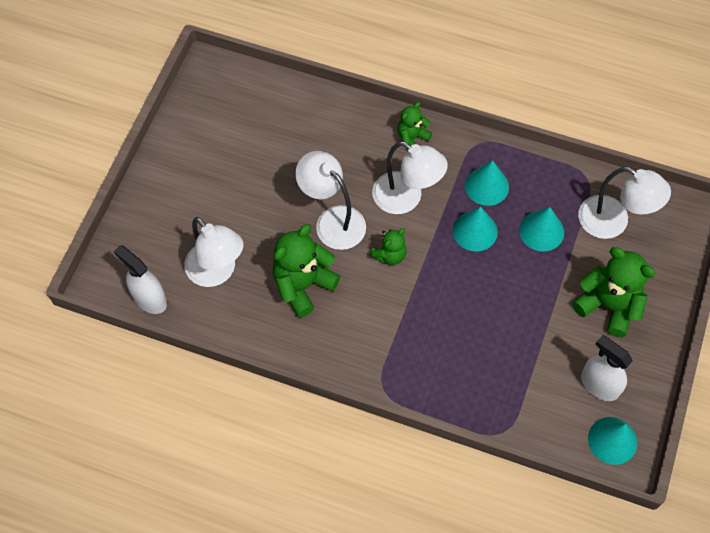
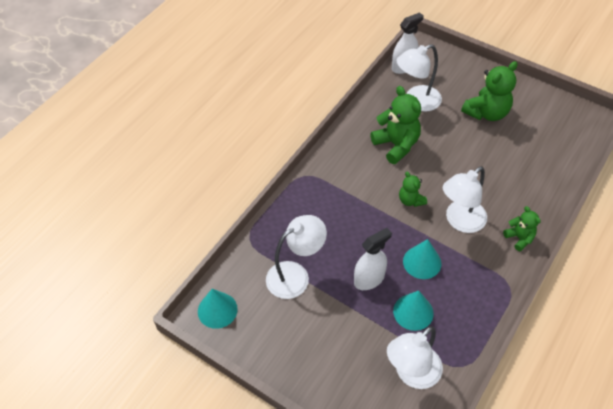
camera: 105 degrees right, 10 degrees down
white lamp [295,151,366,250] -> white lamp moved to [266,215,327,299]
turquoise cone [465,160,509,206] -> none
green teddy bear [572,247,656,337] -> green teddy bear moved to [461,61,518,121]
white spray bottle [581,335,633,401] -> white spray bottle moved to [354,228,392,290]

